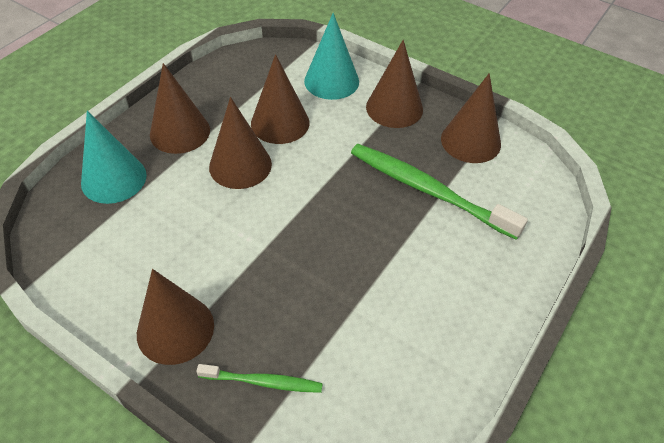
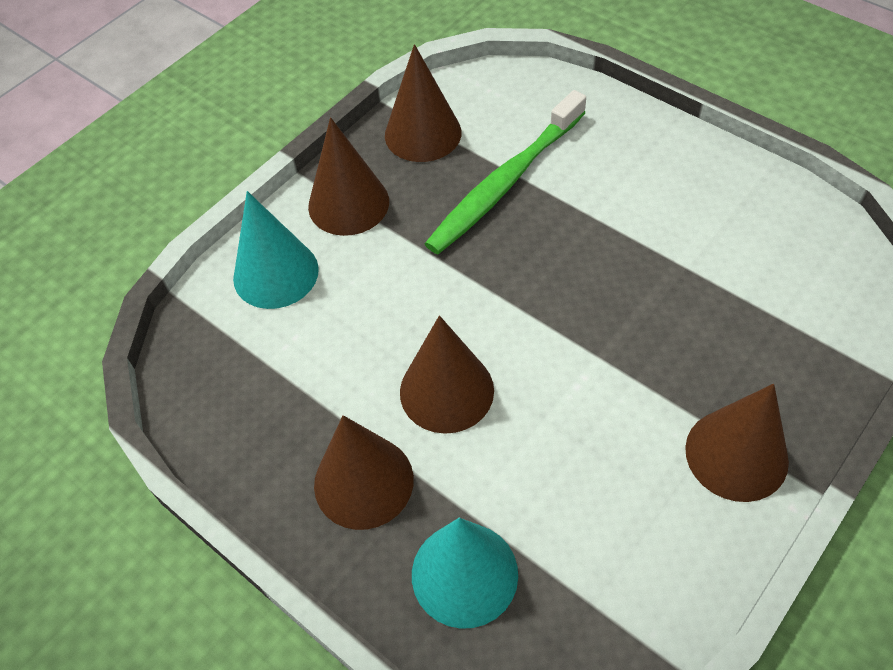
camera: 80 degrees left, 5 degrees up
green toothbrush [196,364,323,393] -> none
brown cone [251,54,309,144] -> none

